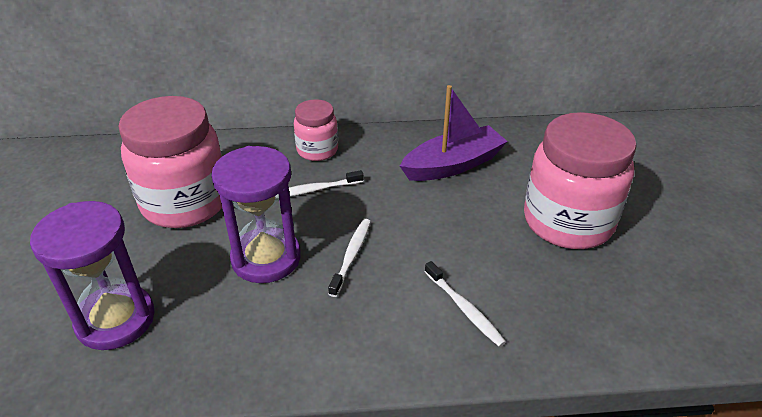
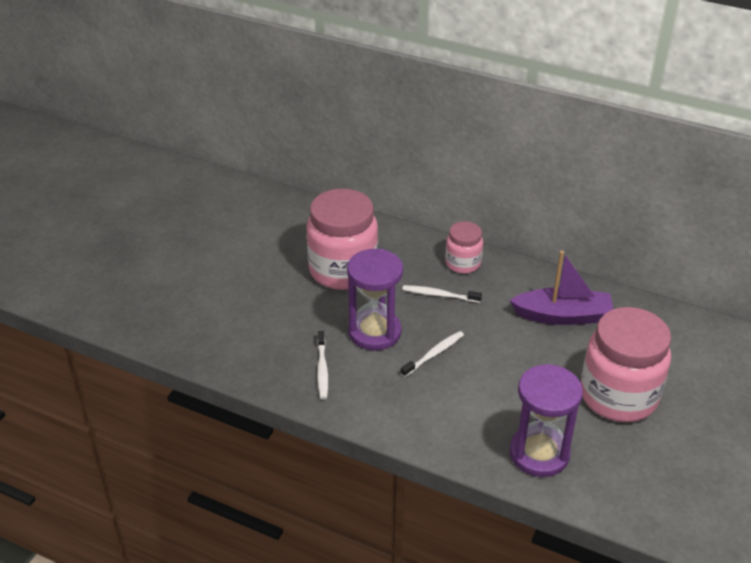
camera: 30 degrees right, 0 degrees up
purple hourglass [30,201,154,350] -> purple hourglass moved to [510,364,583,477]
white toothbrush [425,261,506,347] -> white toothbrush moved to [317,331,328,399]

